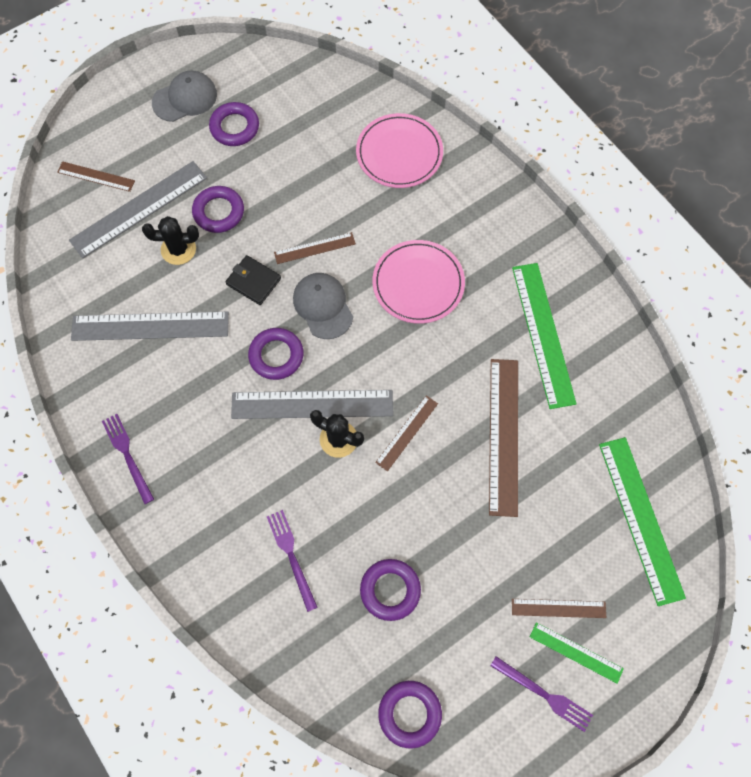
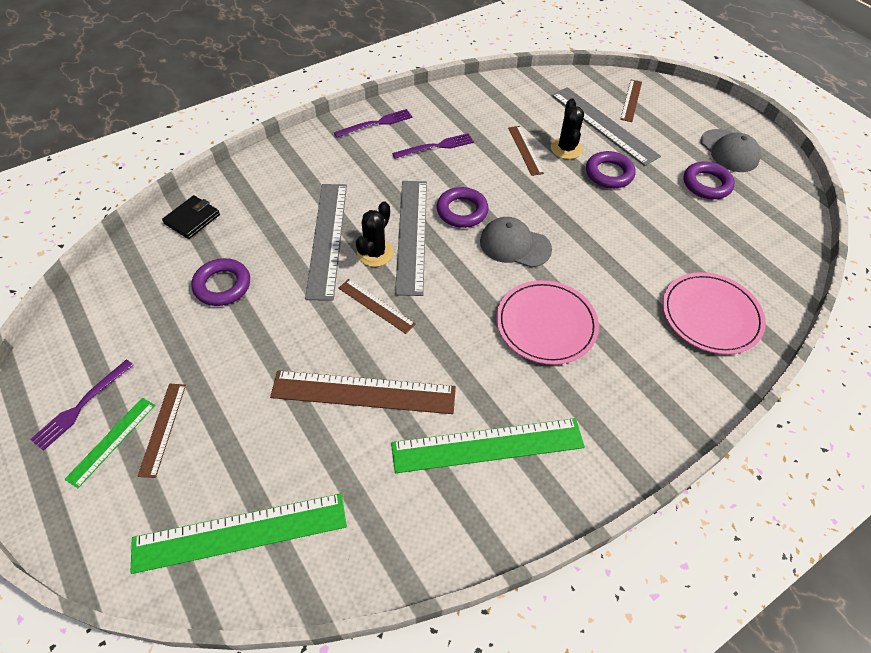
camera: 90 degrees right, 15 degrees down
grey ruler [71,312,229,341] -> grey ruler moved to [305,184,347,301]
black wallet [225,255,281,305] -> black wallet moved to [162,195,220,239]
purple fork [267,510,318,612] -> purple fork moved to [392,133,474,159]
brown ruler [274,232,356,264] -> brown ruler moved to [508,126,544,176]
grey cap [293,273,353,339] -> grey cap turned 135 degrees counterclockwise [480,217,552,268]
purple ring [378,681,442,748] -> none

